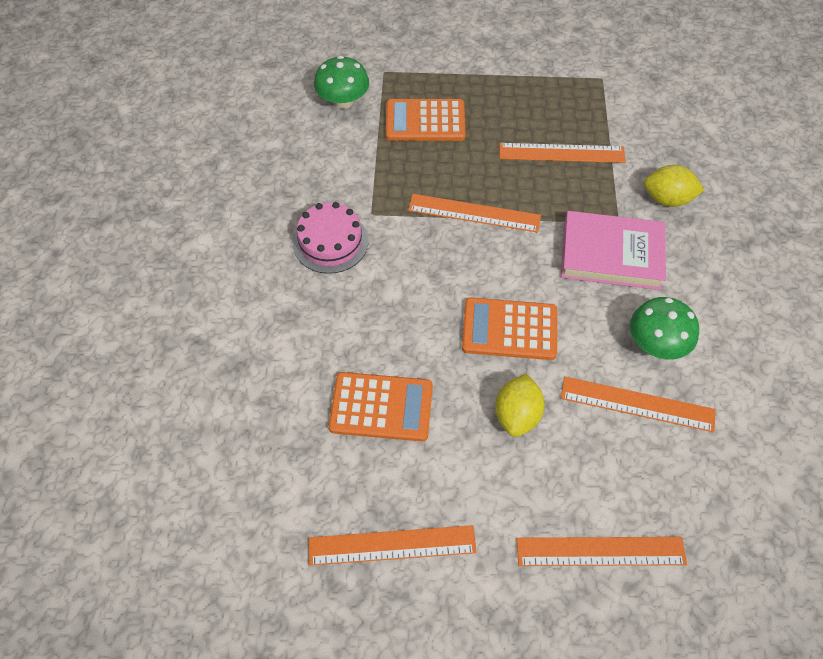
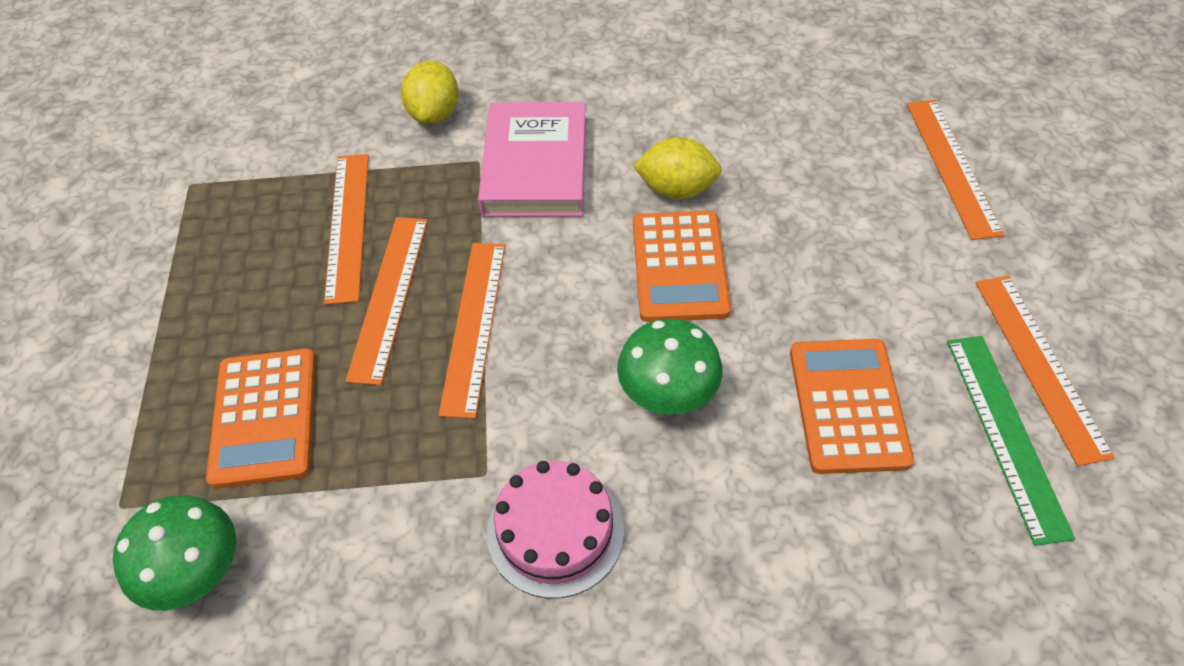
camera: 95 degrees left, 5 degrees down
yellow lemon [495,374,545,437] -> yellow lemon moved to [633,137,722,199]
orange ruler [561,377,716,432] -> orange ruler moved to [346,217,428,385]
green mushroom [630,297,699,360] -> green mushroom moved to [617,319,723,415]
none -> green ruler [947,336,1075,546]

